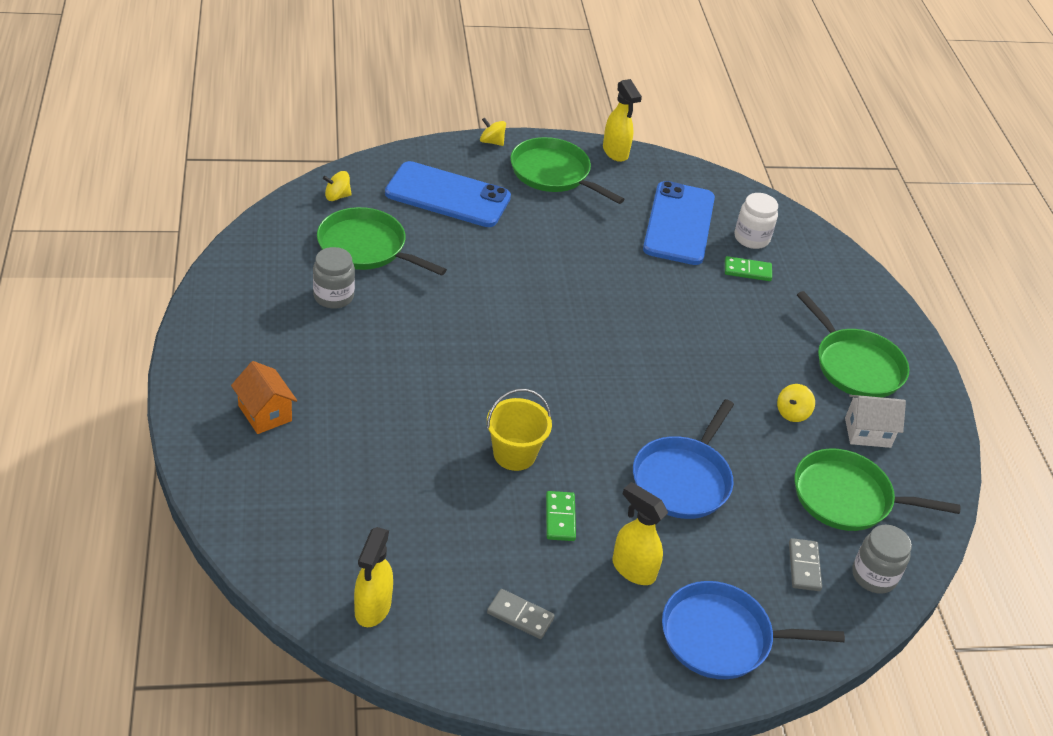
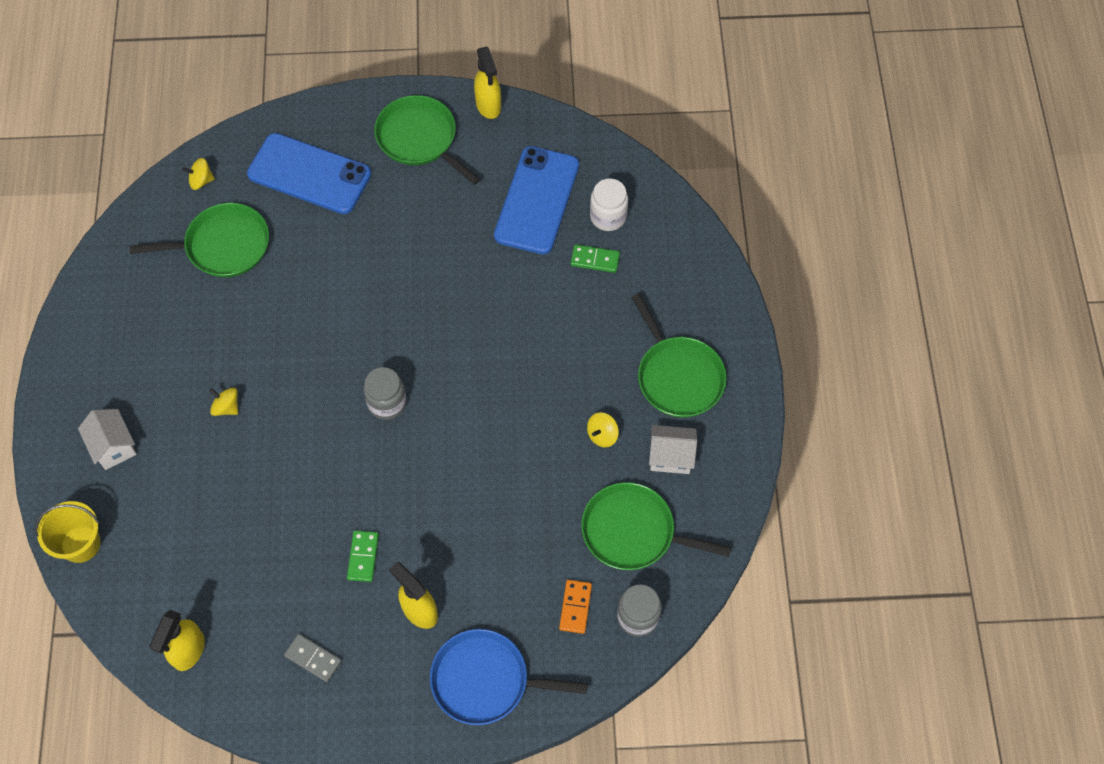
camera: 10 degrees right, 20 degrees up
orange house [231,361,297,434] -> white house [78,409,137,470]
grey jar [313,247,355,309] -> grey jar moved to [364,367,406,420]
green pan [317,207,447,276] -> green pan turned 135 degrees clockwise [129,203,269,278]
yellow spinning top [480,117,506,146] -> yellow spinning top moved to [209,388,238,416]
yellow bucket [487,389,552,471] -> yellow bucket moved to [35,501,101,563]
blue pan [633,399,734,519] -> none
grey domino [789,538,822,591] -> orange domino [559,580,592,634]

